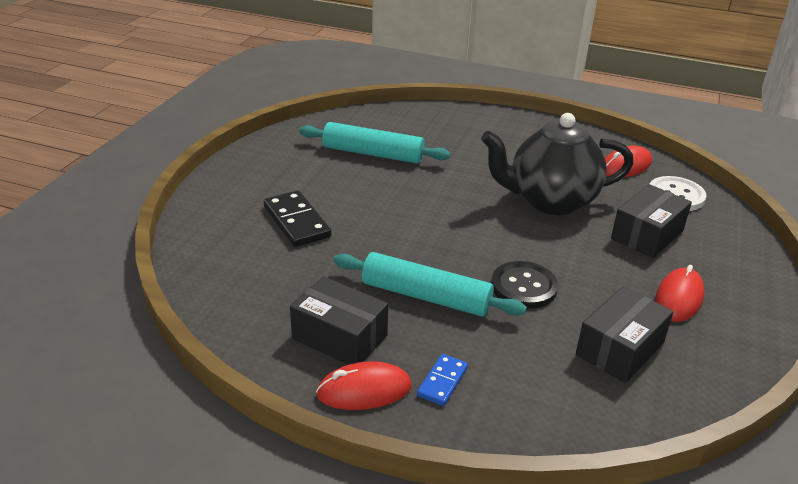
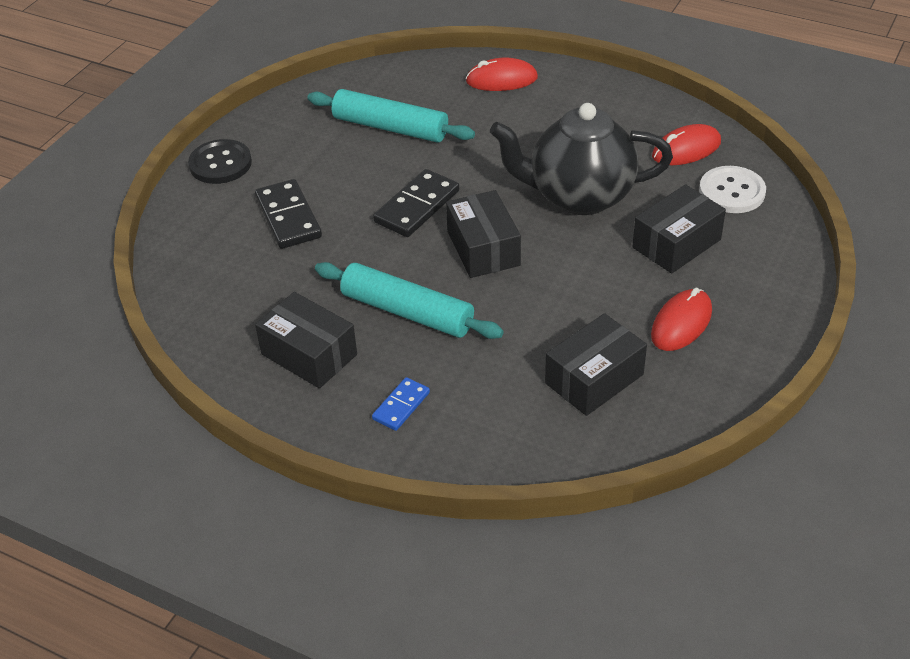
camera: 10 degrees right, 10 degrees up
red mouse [316,361,412,410] -> red mouse moved to [466,57,538,91]
black button [491,261,558,309] -> black button moved to [188,139,252,184]
none -> black domino [373,169,459,237]
none -> black box [446,190,521,278]

